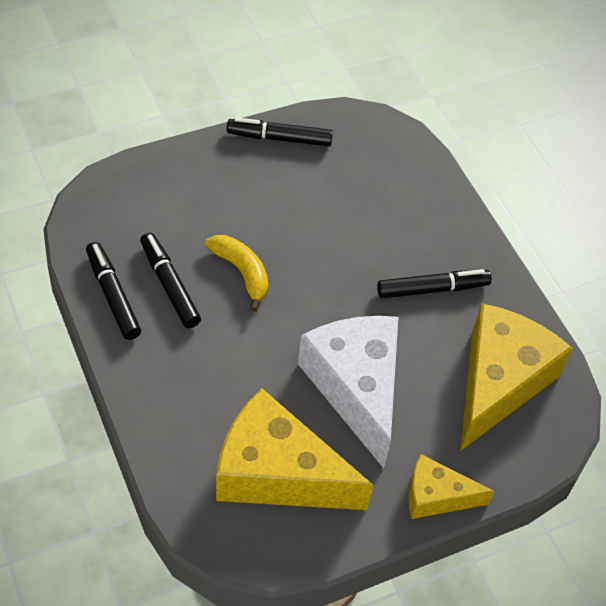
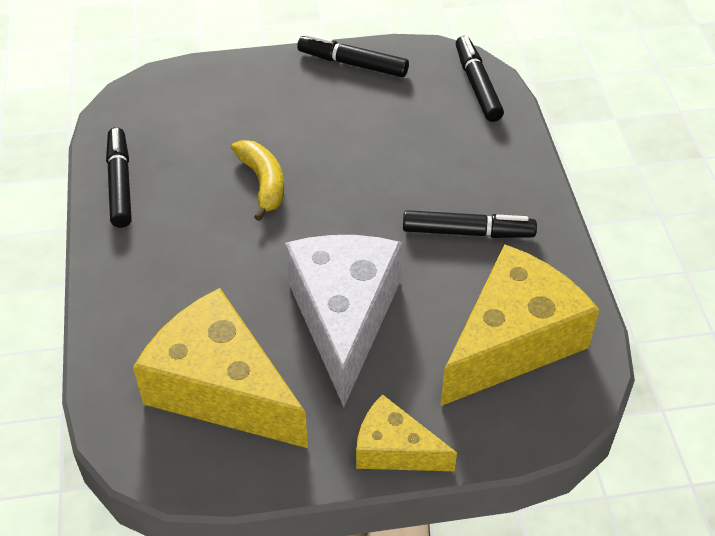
camera: 20 degrees right, 5 degrees down
black marker [140,232,201,328] -> black marker moved to [456,36,504,122]

